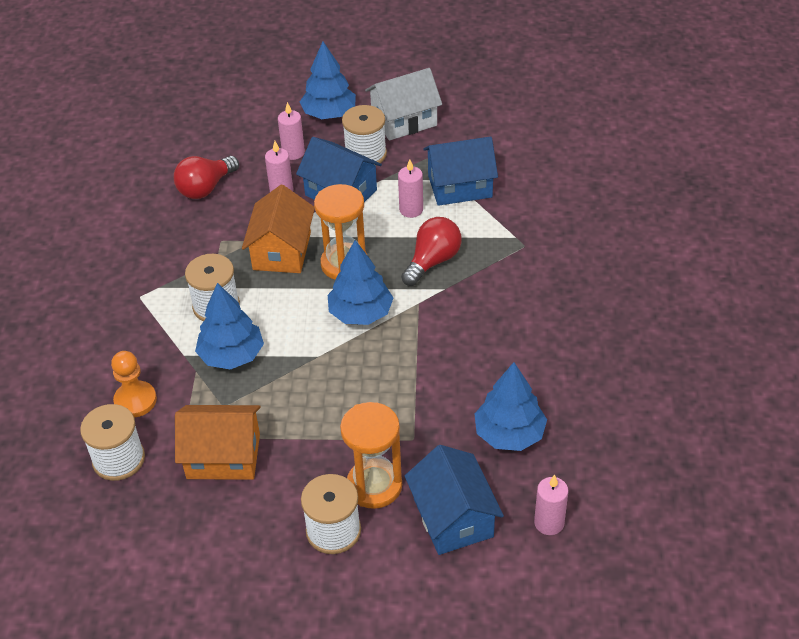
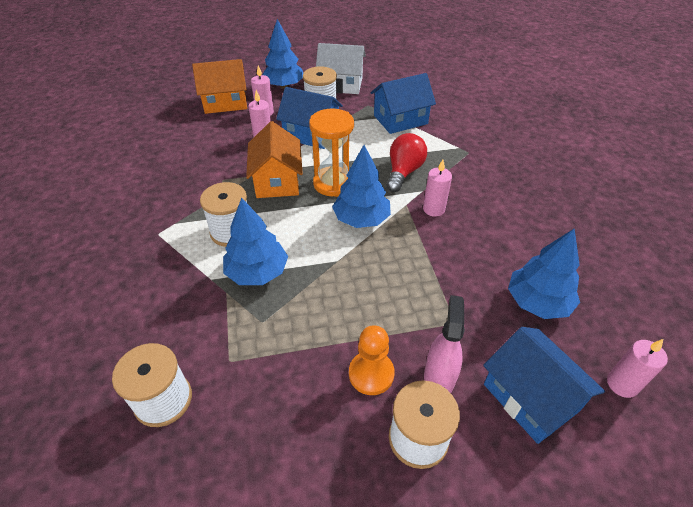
camera: 15 degrees left, 0 degrees up
orange pawn [111,351,157,418] -> orange pawn moved to [349,325,395,395]
red light bulb [174,156,239,199] -> none
orange house [175,405,261,480] -> orange house moved to [192,59,247,114]
orange hourglass [340,402,402,509] -> pink spray bottle [424,295,465,393]
white house [365,68,442,141] -> white house turned 45 degrees clockwise [316,43,366,94]
pink candle [398,159,423,218] -> pink candle moved to [423,160,452,217]

